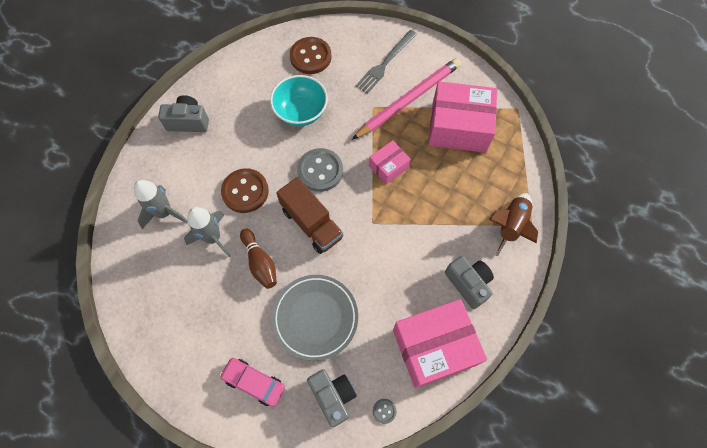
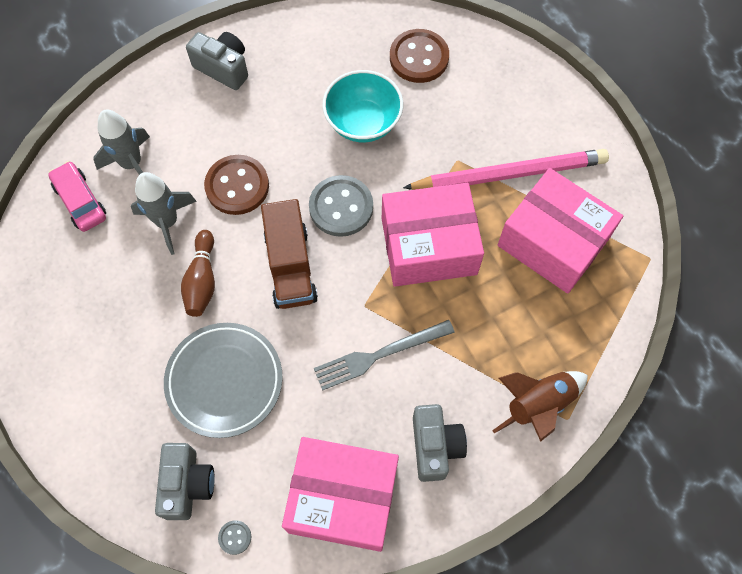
camera: 30 degrees right, 0 degrees up
pink car [220,358,285,407] -> pink car moved to [48,161,106,232]
grey fork [356,30,417,94] -> grey fork moved to [314,320,455,391]
pink box [369,140,411,184] -> pink box [382,183,484,287], size x1.96

